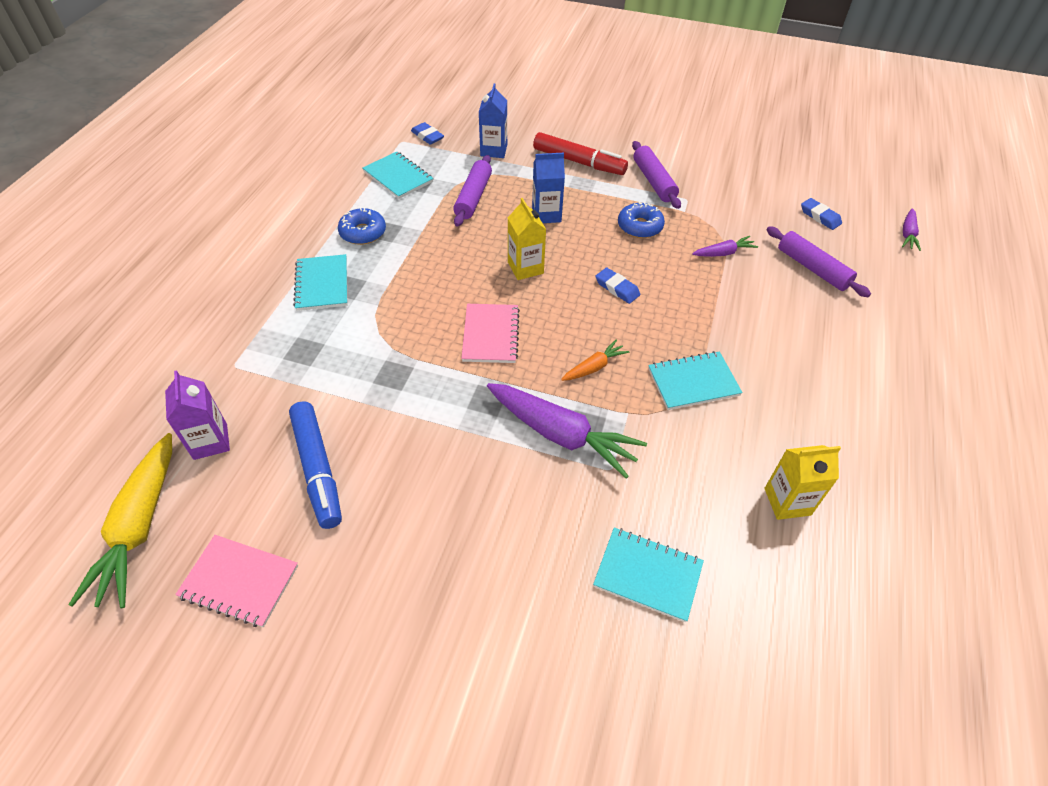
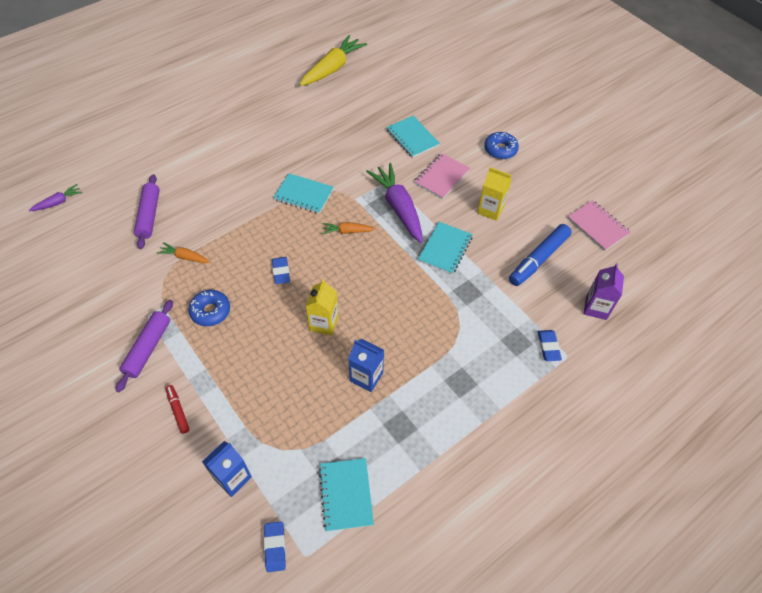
camera: 145 degrees left, 5 degrees up
yellow carrot [68,433,172,608] -> yellow carrot moved to [299,35,367,86]
blue marker [289,401,342,529] -> blue marker turned 150 degrees counterclockwise [509,224,572,286]
turquoise notebook [293,254,347,311] -> turquoise notebook moved to [418,222,473,274]
blue donut [338,208,386,245] -> blue donut moved to [484,132,519,159]
purple rolling pin [453,155,492,227] -> none
pink notebook [461,304,520,363] -> pink notebook moved to [414,153,470,199]
blue carton [532,153,565,223] -> blue carton moved to [348,339,384,392]
red marker [533,132,628,175] -> red marker [165,385,190,434], size x0.51
purple carrot [692,236,758,257] -> orange carrot [157,242,210,263]
yellow carton [764,445,841,520] -> yellow carton moved to [477,167,512,221]
blue eraser [801,198,842,230] -> blue eraser moved to [538,330,562,361]

